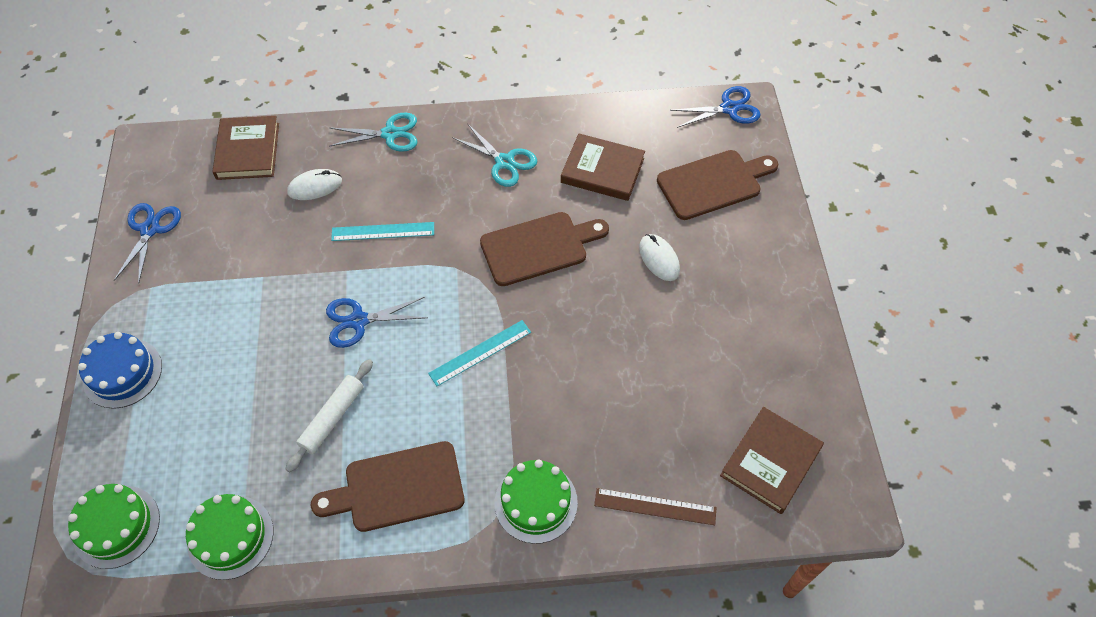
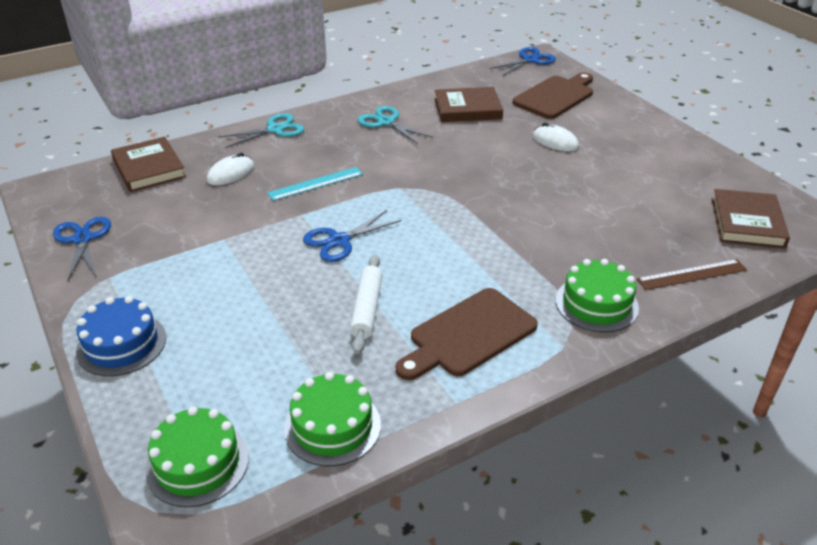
camera: 25 degrees left, 20 degrees down
turquoise ruler [428,320,531,386] -> none
turquoise scissors [452,123,537,187] -> turquoise scissors turned 150 degrees counterclockwise [357,106,433,144]
brown cutting board [480,212,609,286] -> none

